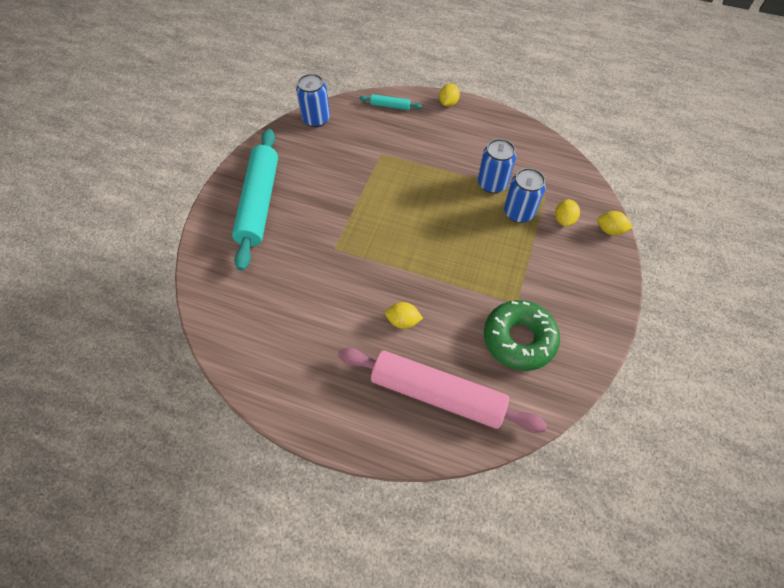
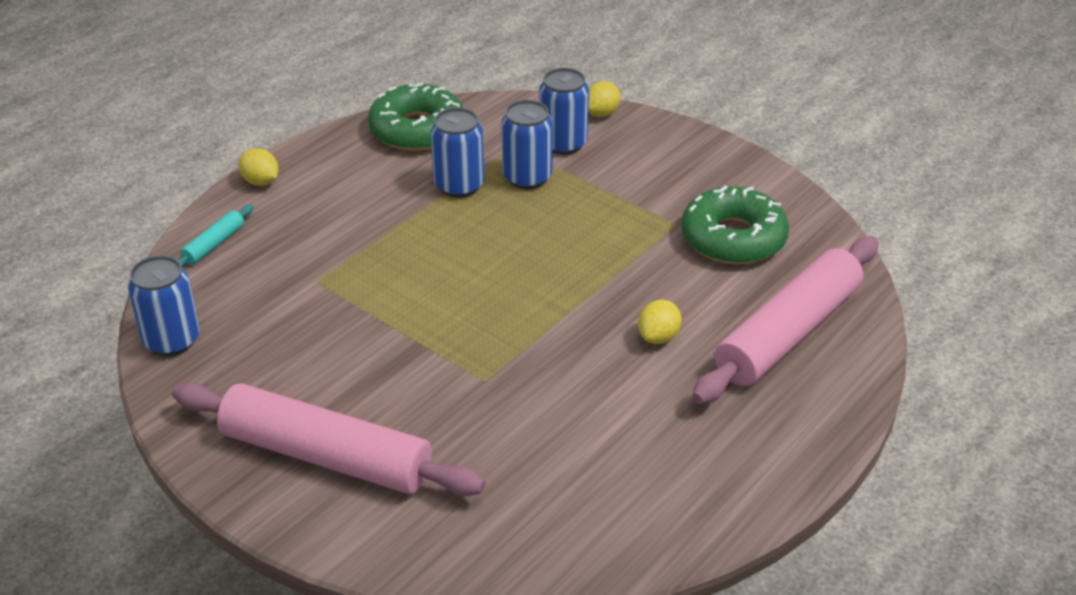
camera: 70 degrees left, 20 degrees down
turquoise rolling pin [232,129,278,271] -> pink rolling pin [172,383,485,496]
yellow lemon [555,199,580,227] -> blue can [539,68,589,155]
none -> green donut [368,82,463,151]

